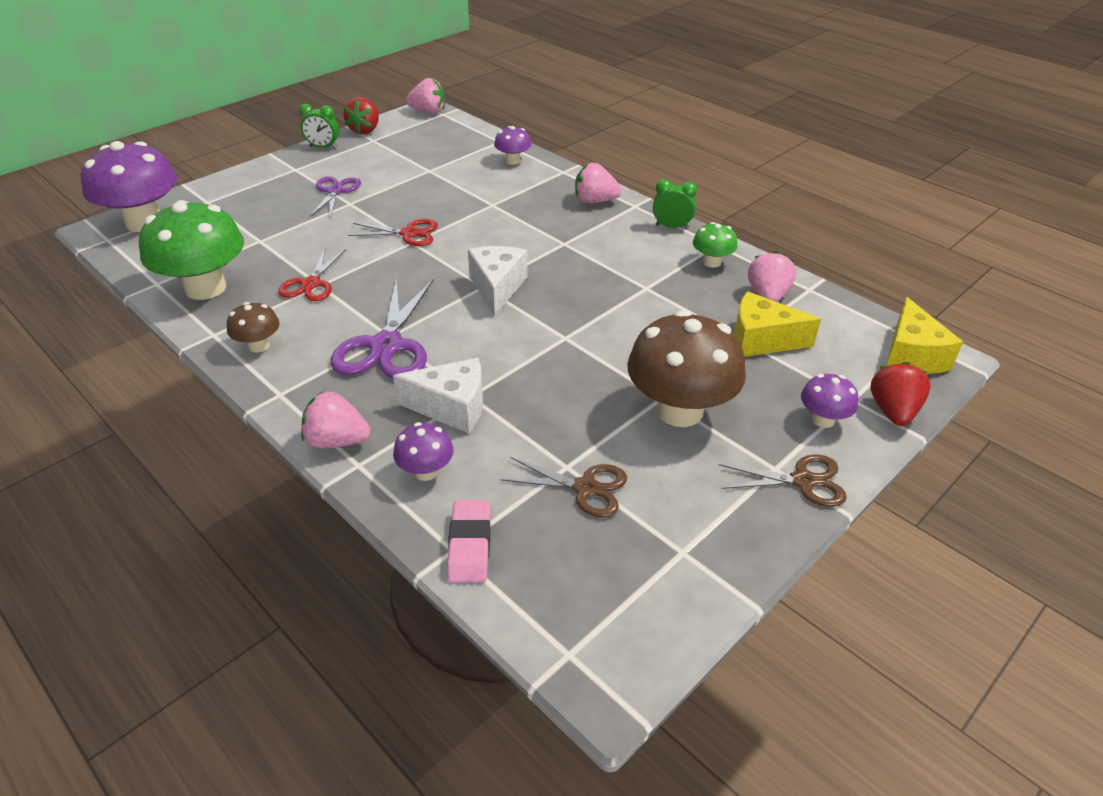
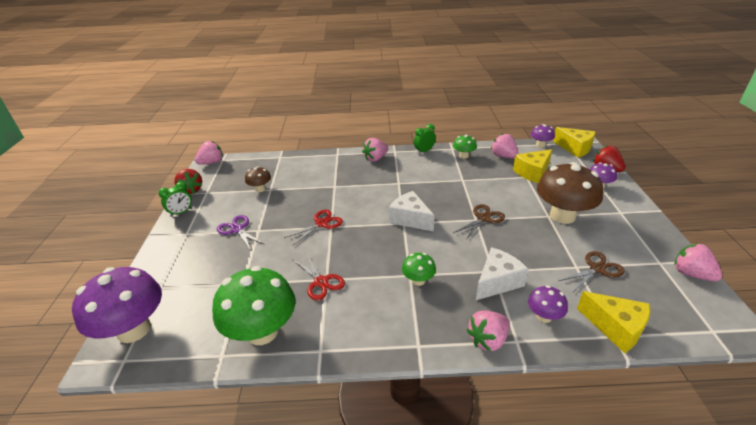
camera: 45 degrees left, 5 degrees down
brown mushroom [227,302,280,352] -> brown mushroom moved to [245,166,271,192]
purple scissors [331,278,434,379] -> green mushroom [402,253,436,286]
pink eraser [447,500,491,583] -> yellow cheese [577,291,650,353]
purple mushroom [494,126,531,165] -> purple mushroom moved to [531,124,555,148]
brown scissors [719,454,847,507] -> brown scissors moved to [453,204,505,241]
none -> pink strawberry [675,243,722,281]

